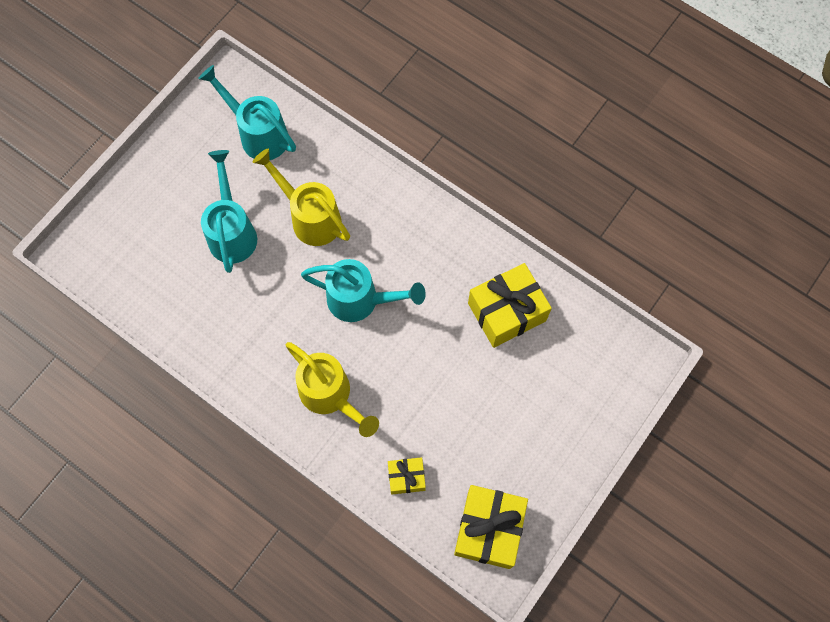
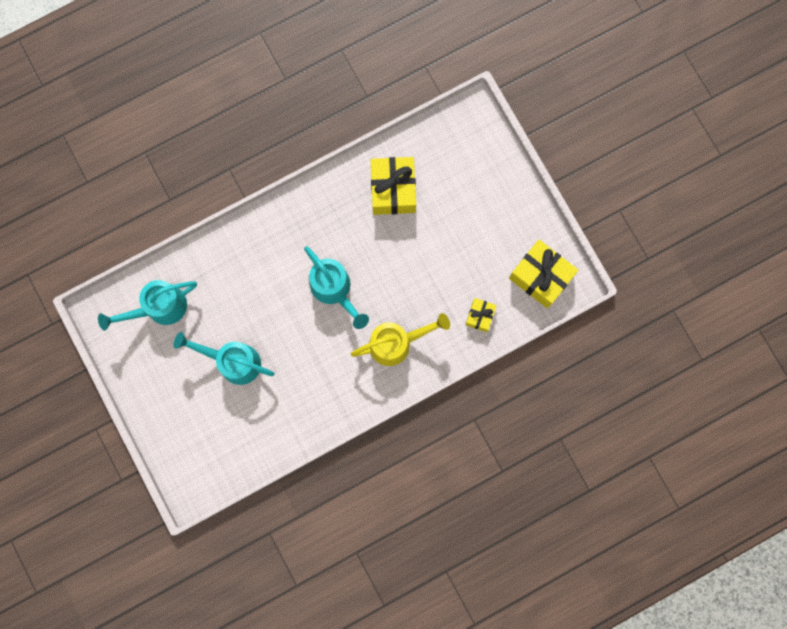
camera: 65 degrees left, 10 degrees up
yellow watering can [252,149,350,246] -> none
turquoise watering can [301,259,426,322] -> turquoise watering can turned 105 degrees clockwise [304,246,369,329]

